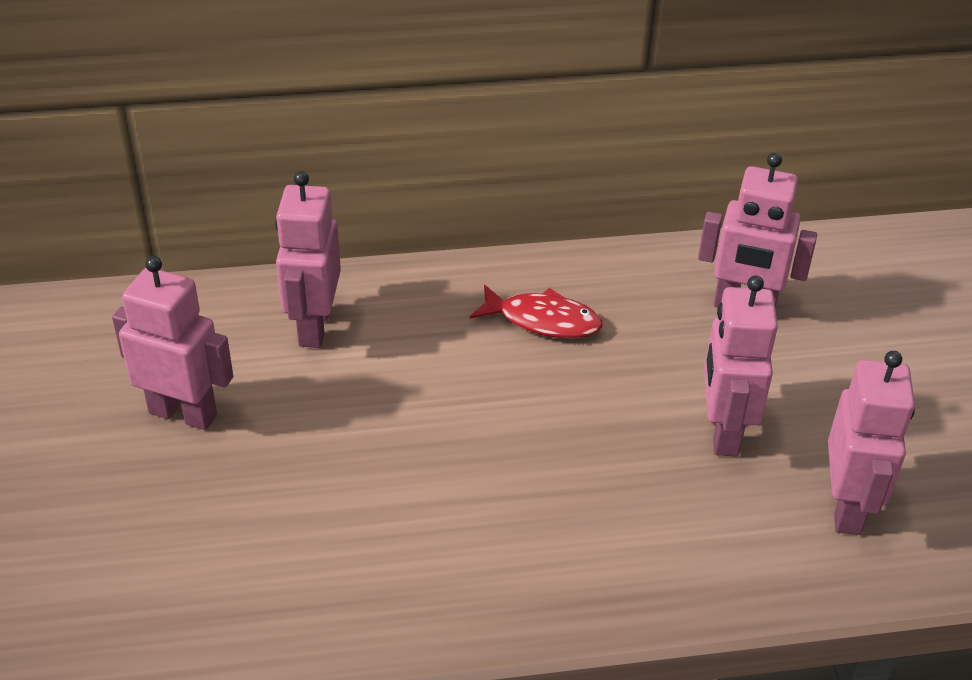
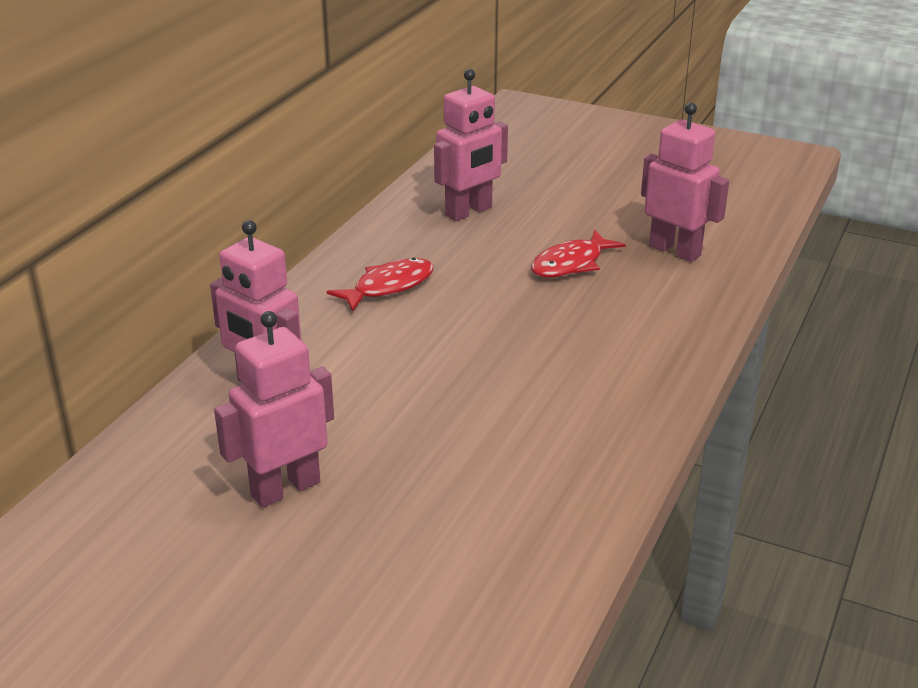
camera: 55 degrees left, 10 degrees down
pink robot [704,275,778,457] -> red fish [531,230,626,278]

